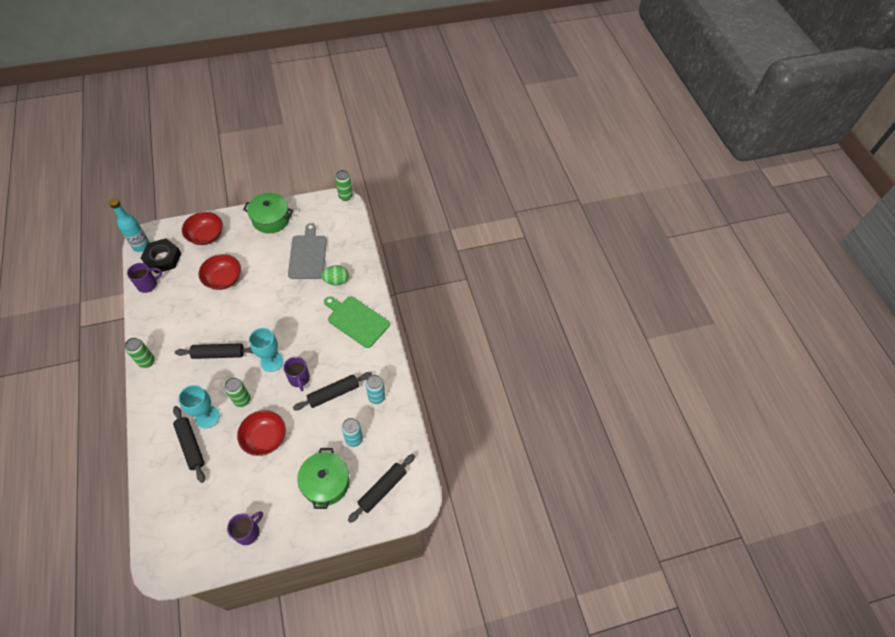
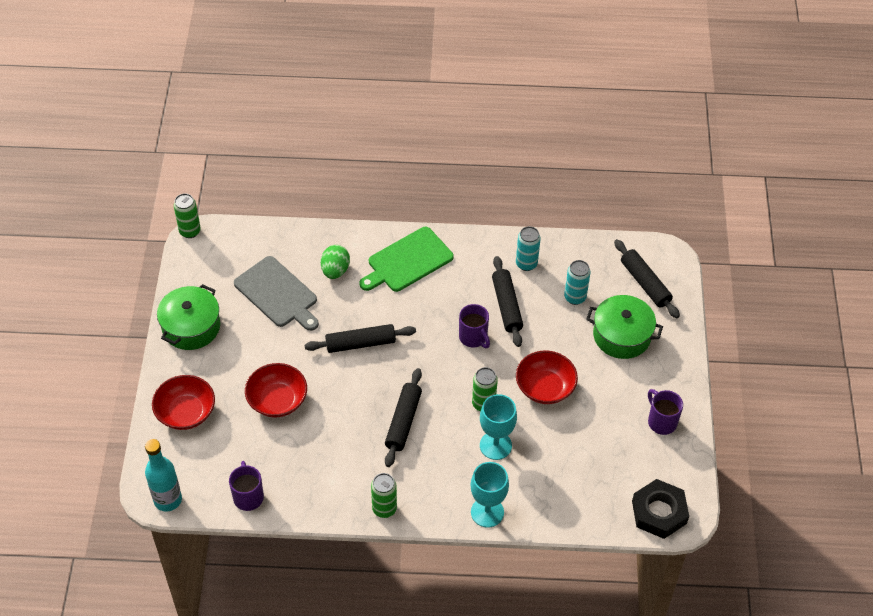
camera: 70 degrees left, 5 degrees down
black nut [141,238,181,274] -> black nut moved to [632,479,689,539]
black rolling pin [173,406,205,483] -> black rolling pin moved to [305,324,416,353]
turquoise goblet [249,328,283,372] -> turquoise goblet moved to [471,462,509,528]
purple mug [283,357,310,391] -> purple mug turned 60 degrees clockwise [459,304,490,348]
grey cutting board [288,223,327,279] -> grey cutting board turned 150 degrees counterclockwise [234,256,319,331]

